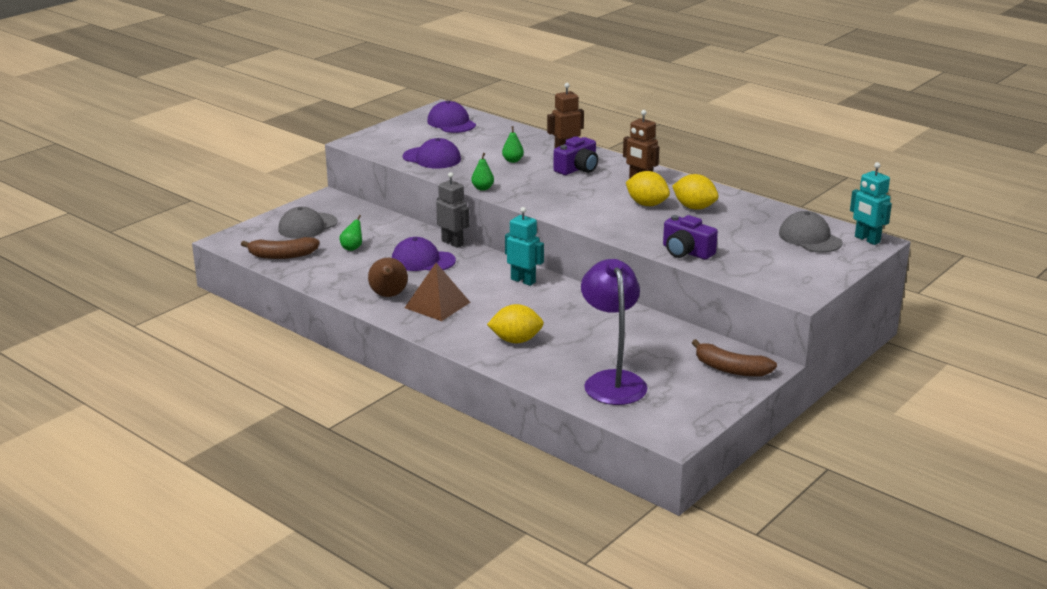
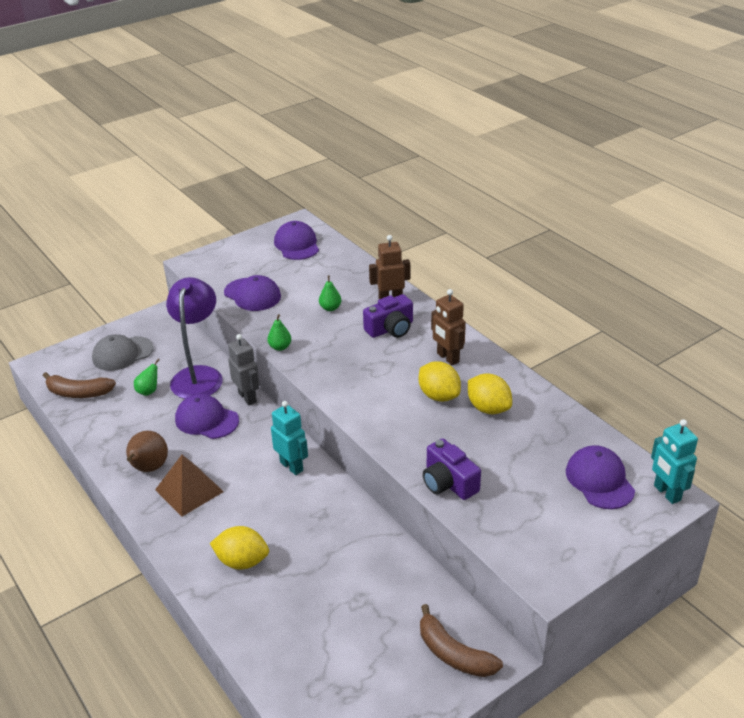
camera: 15 degrees right, 10 degrees up
purple lamp [581,259,647,405] -> purple lamp moved to [166,277,223,399]
grey cap [779,211,843,253] -> purple cap [566,445,635,509]

